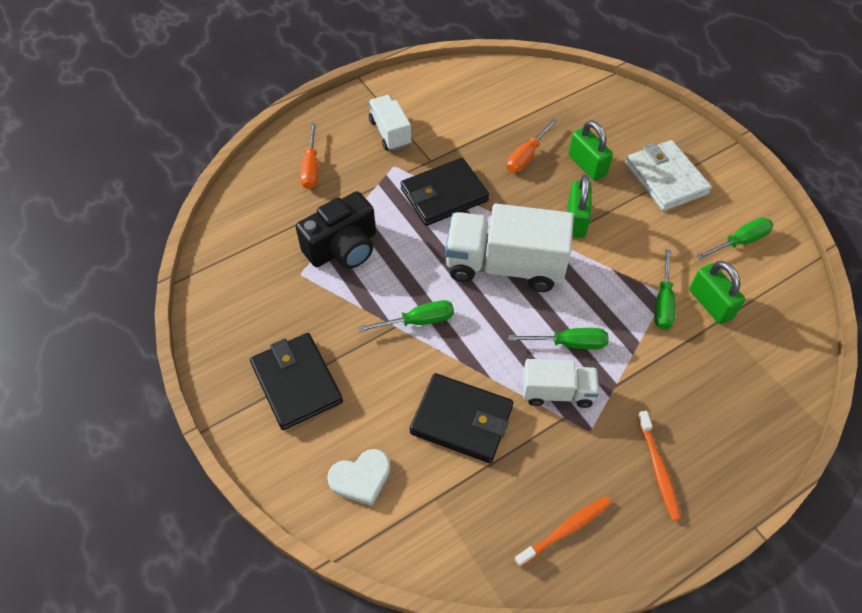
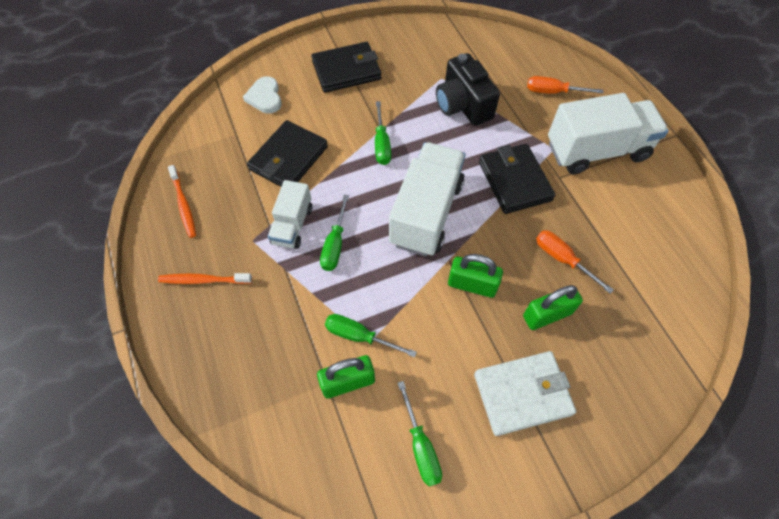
camera: 100 degrees right, 5 degrees up
white truck [369,95,411,151] -> white truck [548,93,669,174], size x1.80

